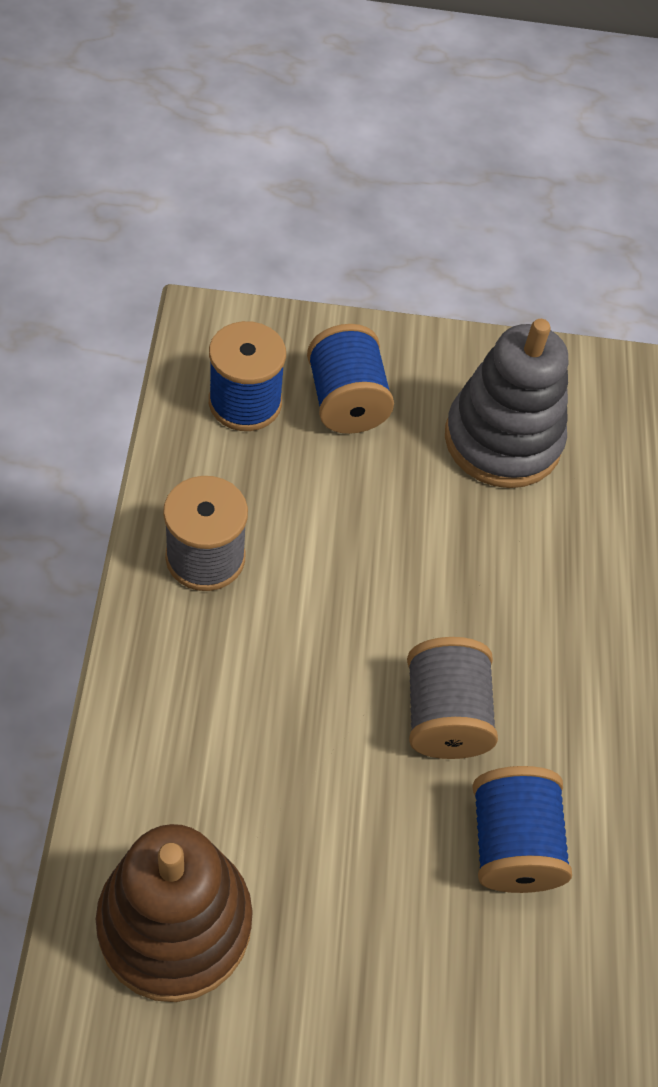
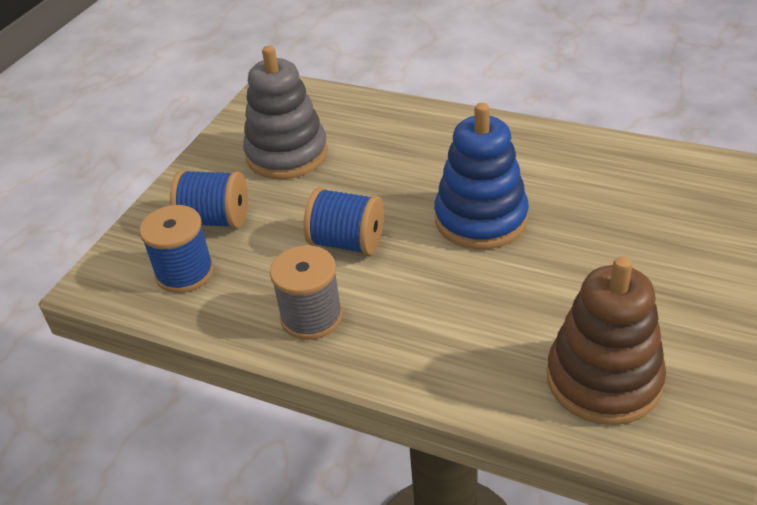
camera: 60 degrees left, 15 degrees down
grey spool [407,637,498,759] -> blue stacking toy [434,103,529,249]
blue spool [472,766,572,893] -> blue spool moved to [303,187,384,255]

